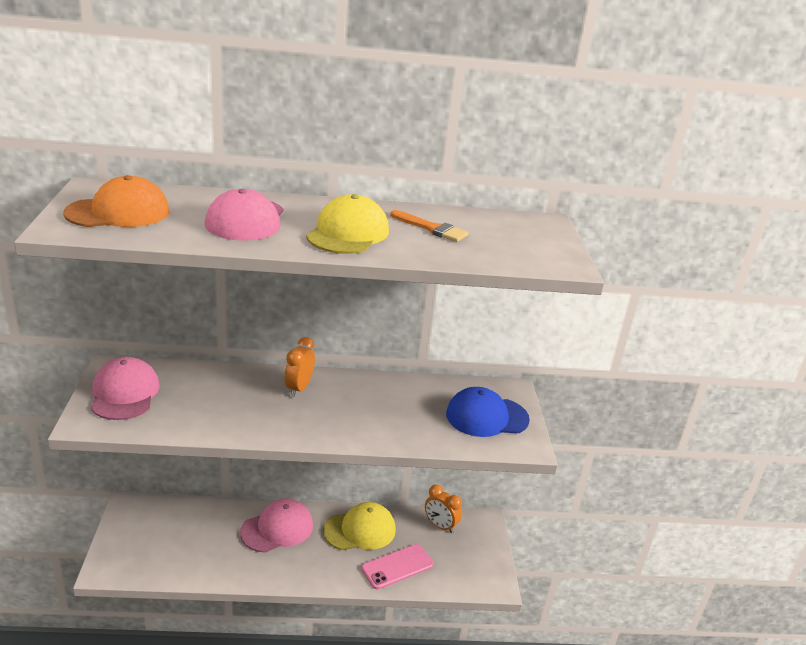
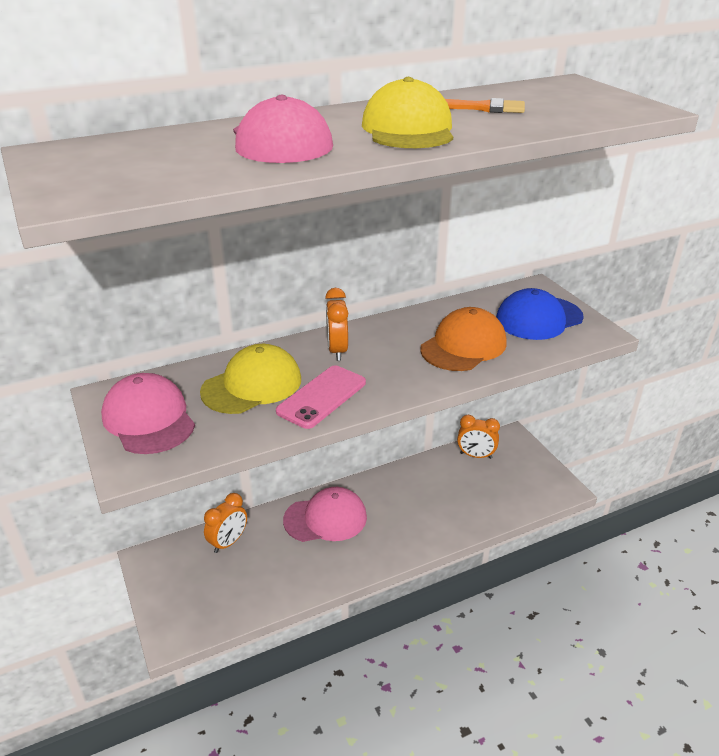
camera: 20 degrees left, 5 degrees up
orange cap [63,175,169,227] -> orange cap moved to [420,307,507,371]
pink cap [240,498,313,553] -> pink cap turned 45 degrees clockwise [283,487,367,542]
yellow cap [323,502,396,550] -> yellow cap moved to [200,344,301,414]
pink phone [361,544,434,589] -> pink phone moved to [276,365,366,429]
none -> orange clock [204,493,247,553]

